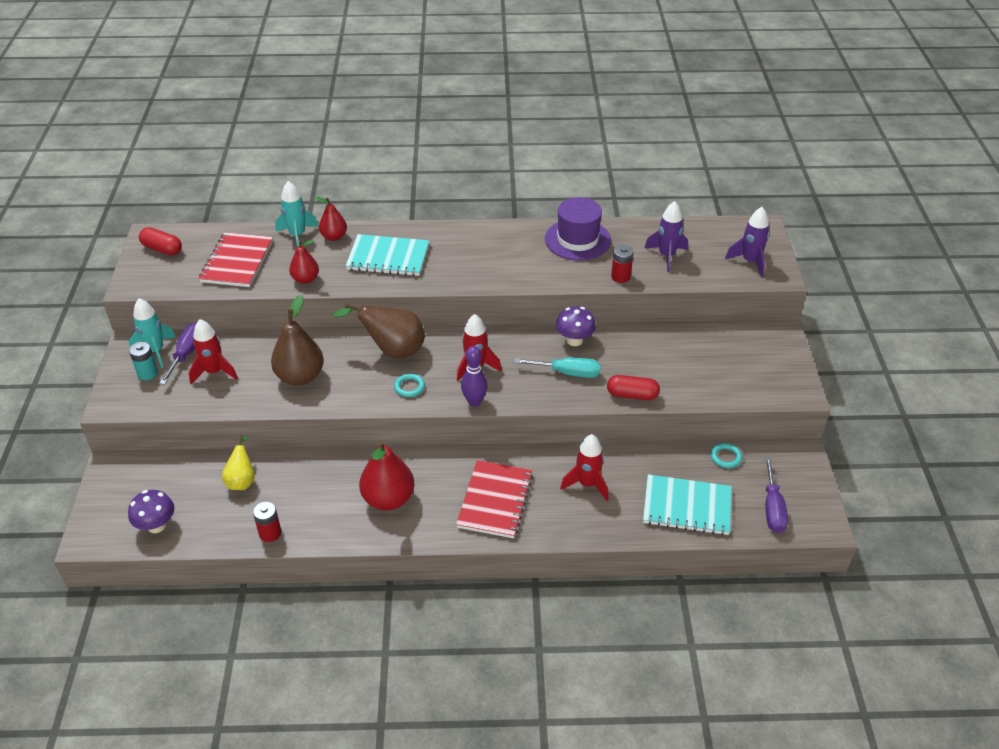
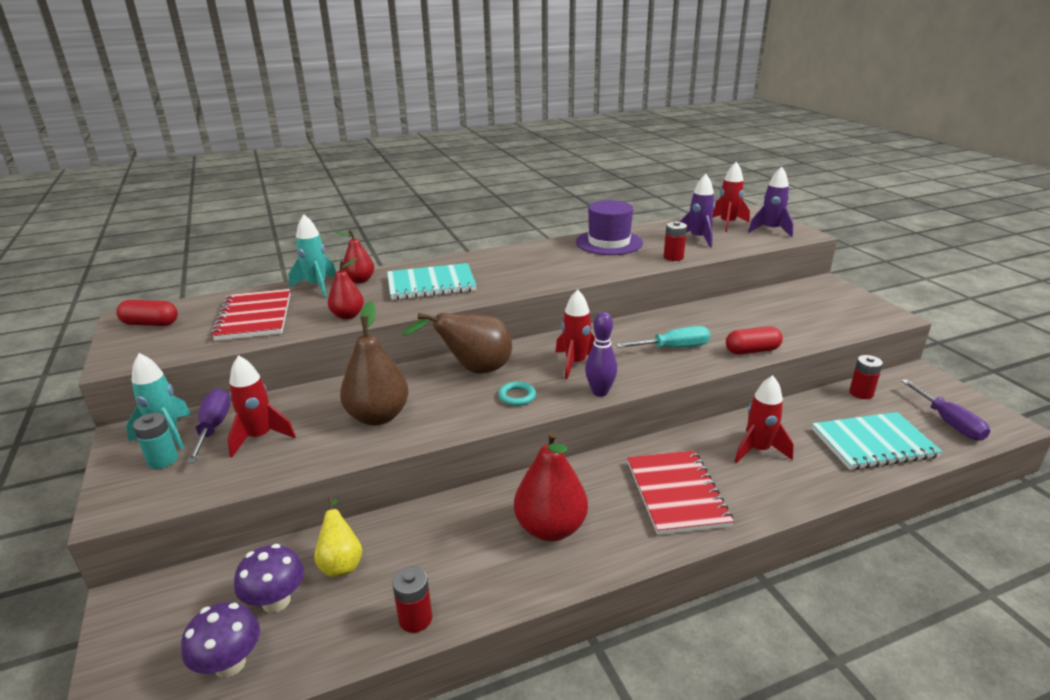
camera: 20 degrees left, 15 degrees down
purple mushroom [556,307,596,346] -> purple mushroom moved to [234,544,304,613]
turquoise ring [711,443,742,468] -> red battery [849,355,883,399]
none -> red rocket [712,162,750,232]

